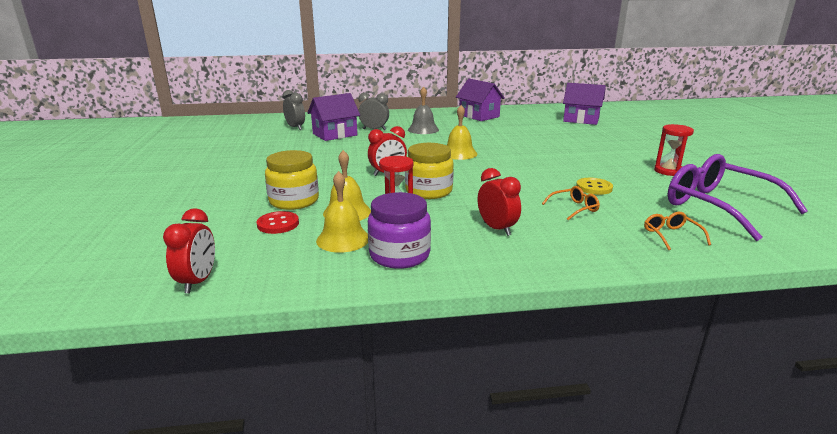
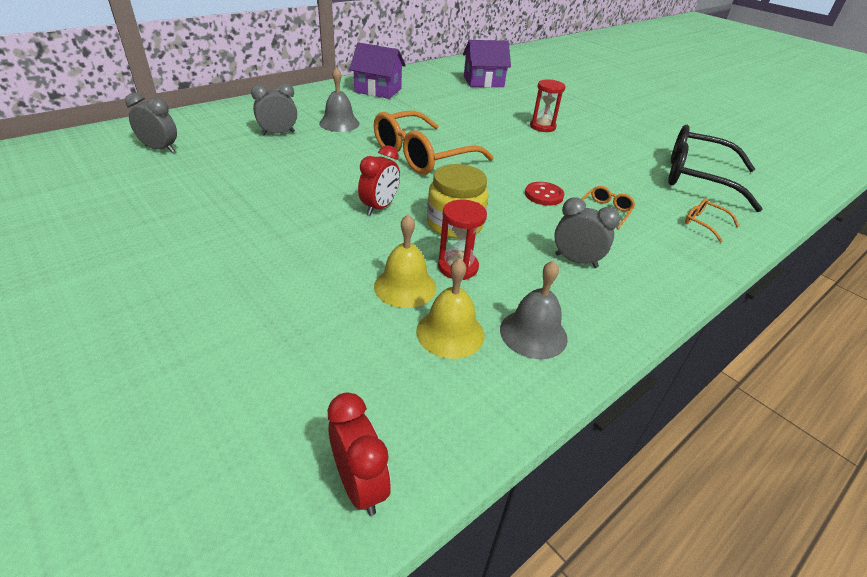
camera: 35 degrees left, 15 degrees up
red button [257,211,299,234] -> red button moved to [525,182,564,206]
yellow jar [265,150,319,210] -> none
purple house [307,93,360,141] -> none
purple jar [368,192,431,269] -> grey bell [500,260,568,359]
yellow bell [447,105,478,160] -> orange glasses [374,111,493,175]
red clock [478,168,521,236] -> grey clock [554,197,620,268]
yellow button [576,178,613,195] -> none
red hourglass [654,124,694,176] -> red hourglass moved to [530,79,566,132]
purple glasses [667,154,808,241] -> black glasses [668,125,762,212]

